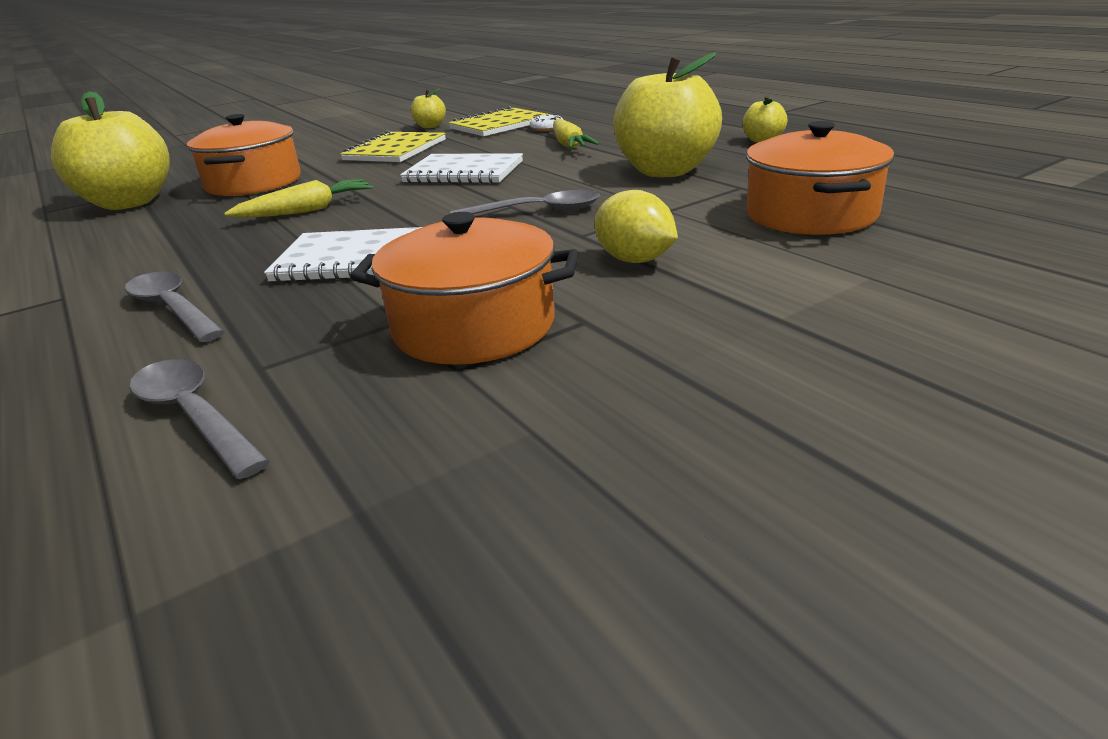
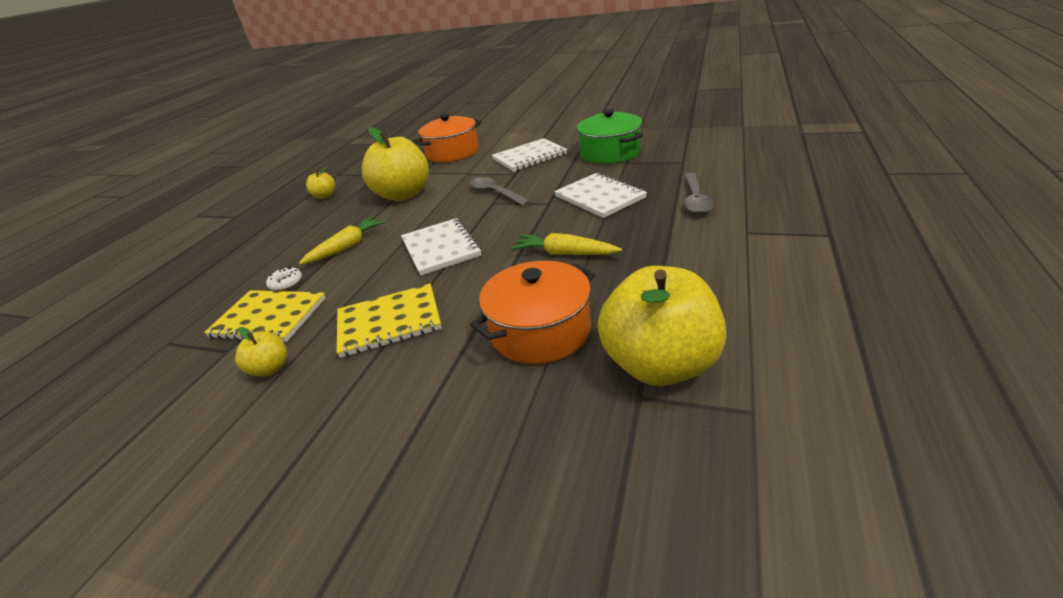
camera: 125 degrees left, 5 degrees up
grey spoon [129,359,270,479] -> none
orange pot [350,212,578,365] -> green pot [576,109,643,164]
yellow lemon [595,190,678,263] -> white notebook [492,138,567,172]

